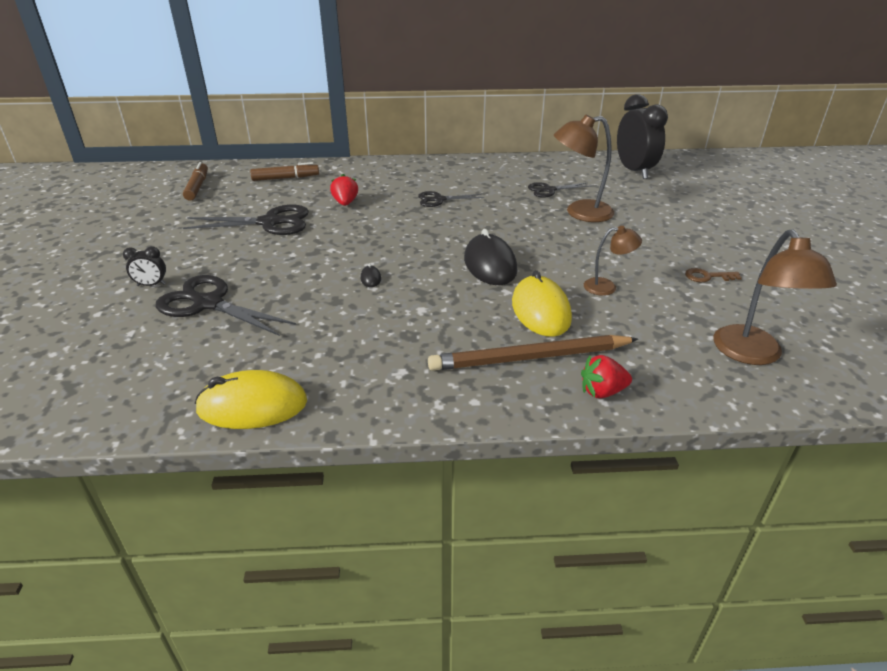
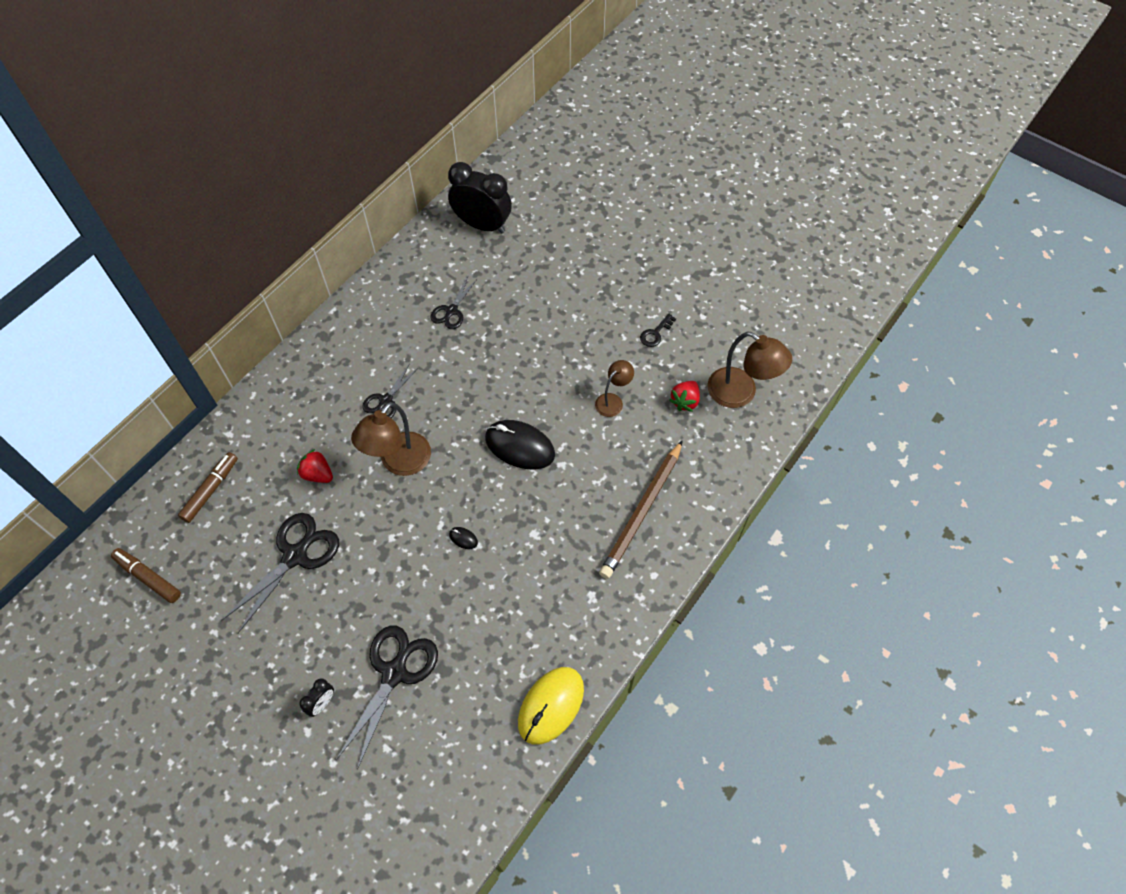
camera: 50 degrees left, 25 degrees up
black scissors [156,275,296,336] -> black scissors turned 135 degrees clockwise [336,626,438,770]
yellow mouse [512,270,572,337] -> none
brown lamp [554,115,614,222] -> brown lamp moved to [351,402,431,476]
red strawberry [581,355,632,398] -> red strawberry moved to [669,381,700,412]
brown key [685,268,742,282] -> black key [640,314,676,347]

